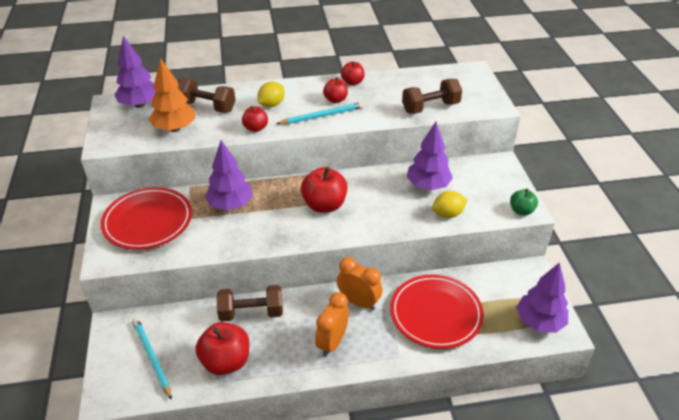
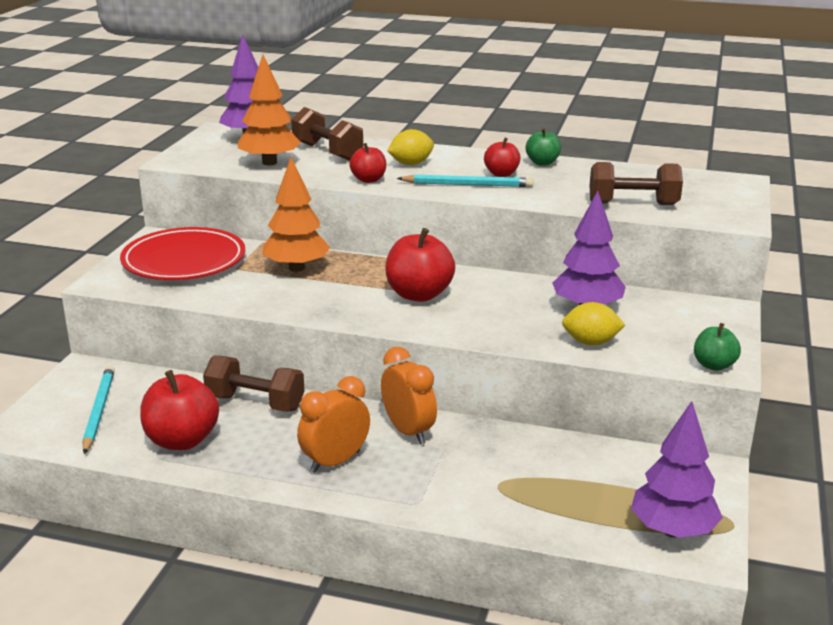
camera: 25 degrees right, 15 degrees down
purple tree [205,140,253,211] -> orange tree [263,157,330,272]
red apple [341,61,365,85] -> green apple [526,128,561,166]
red plate [390,275,484,349] -> none

